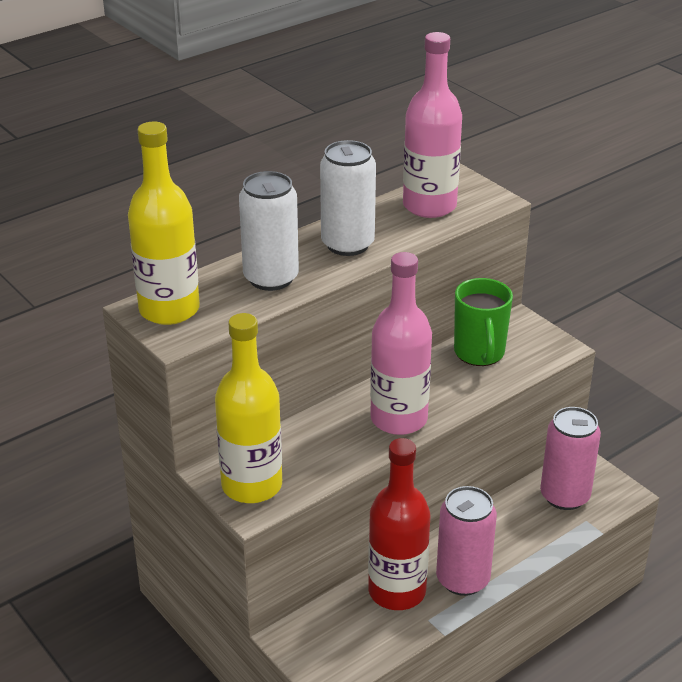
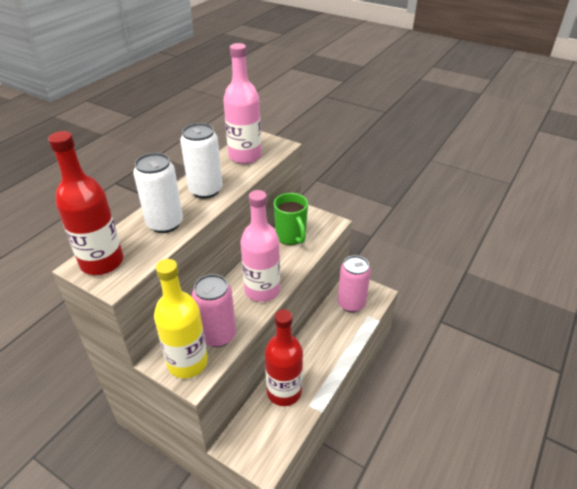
camera: 20 degrees left, 5 degrees up
yellow bottle [128,122,200,325] -> red bottle [48,131,123,275]
pink can [436,486,497,596] -> pink can moved to [192,274,236,347]

